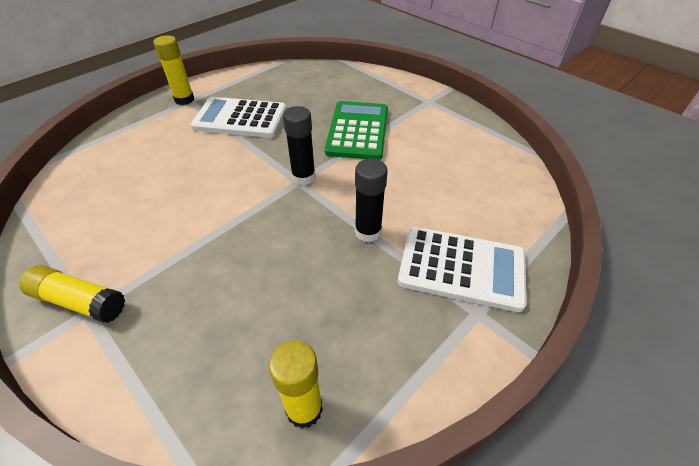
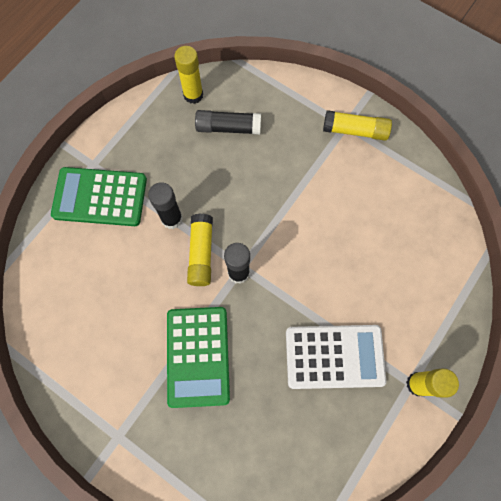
camera: 170 degrees right, 25 degrees up
white calculator [398,227,527,312] -> green calculator [51,167,147,226]
none -> yellow glue stick [187,214,213,286]
none -> black glue stick [195,110,261,135]

